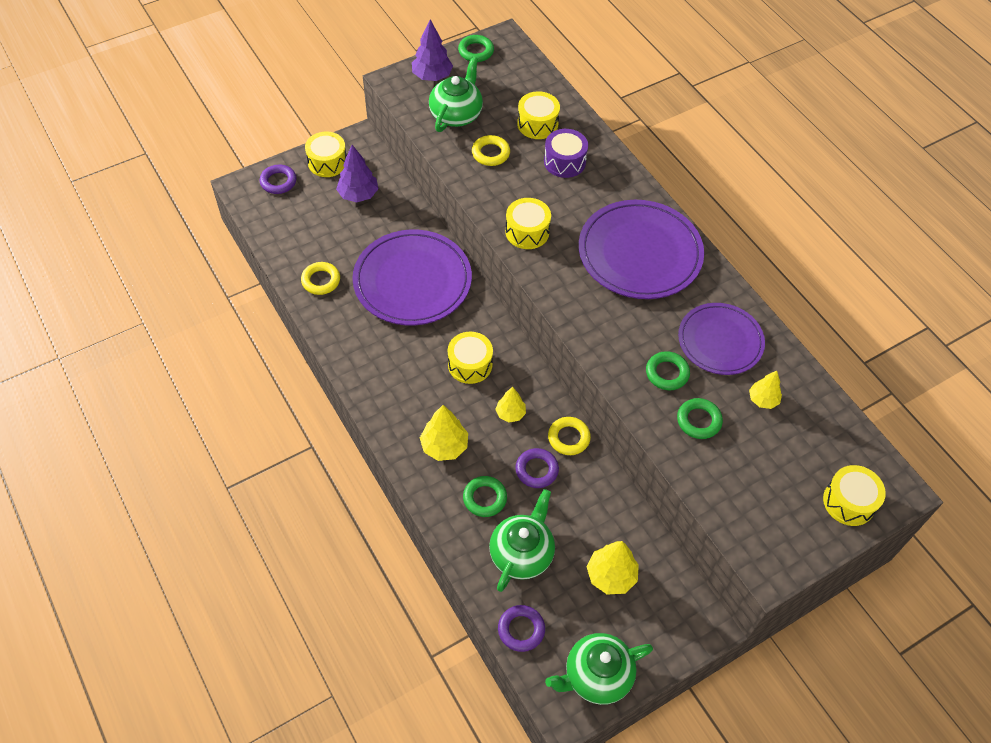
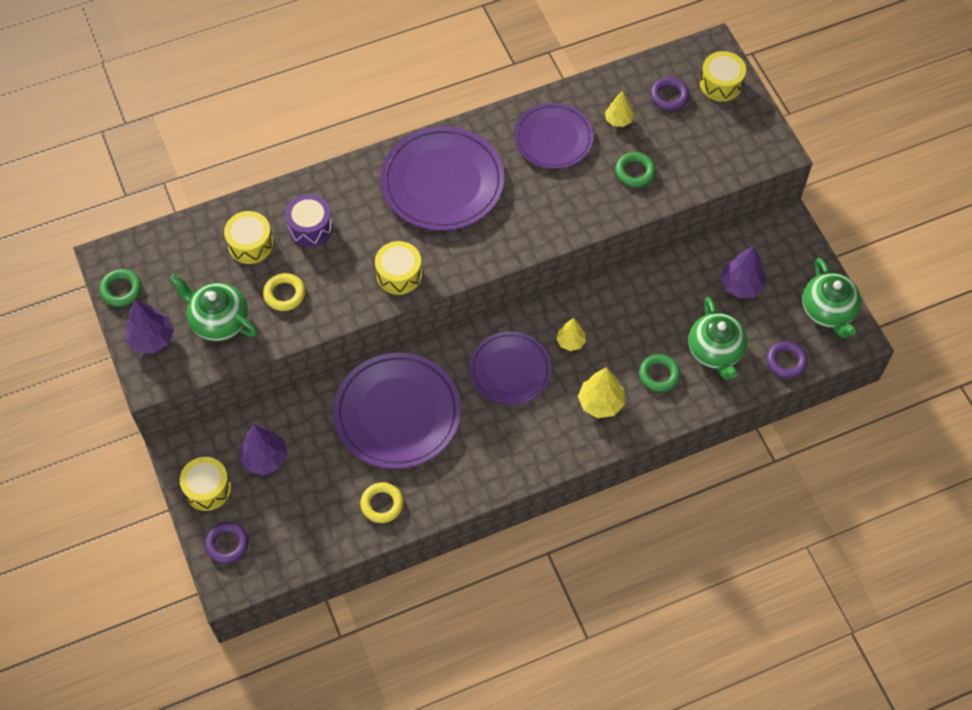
camera: 80 degrees left, 5 degrees up
yellow drum [448,332,493,384] -> purple plate [470,332,551,405]
green teapot [489,489,555,592] -> green teapot turned 135 degrees counterclockwise [688,297,747,380]
purple ring [515,448,559,488] -> purple ring moved to [650,77,690,111]
yellow ring [548,417,591,455] -> none
yellow tree [587,541,639,594] -> purple tree [720,246,765,298]
green ring [646,351,690,390] -> none

